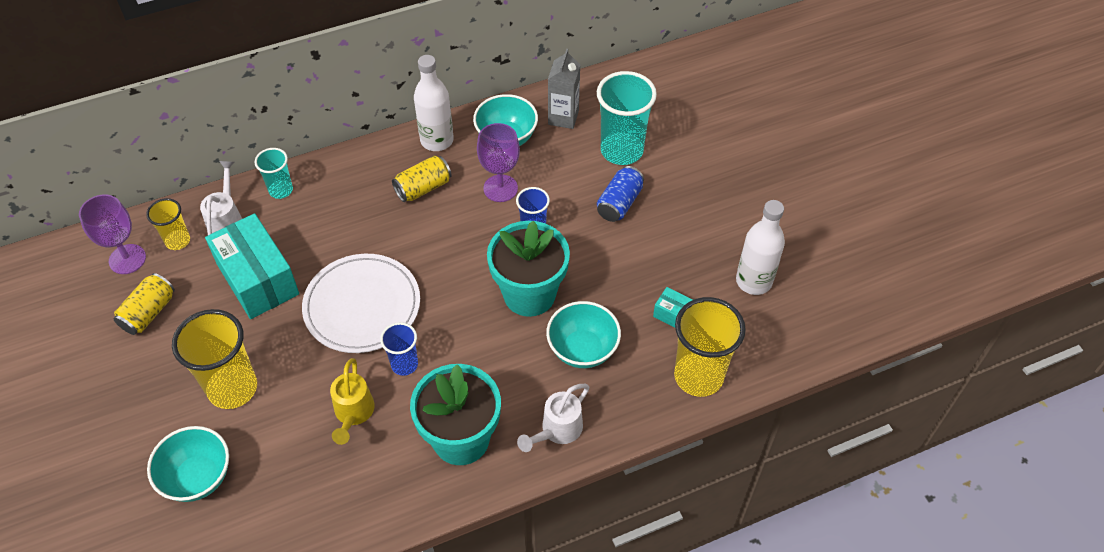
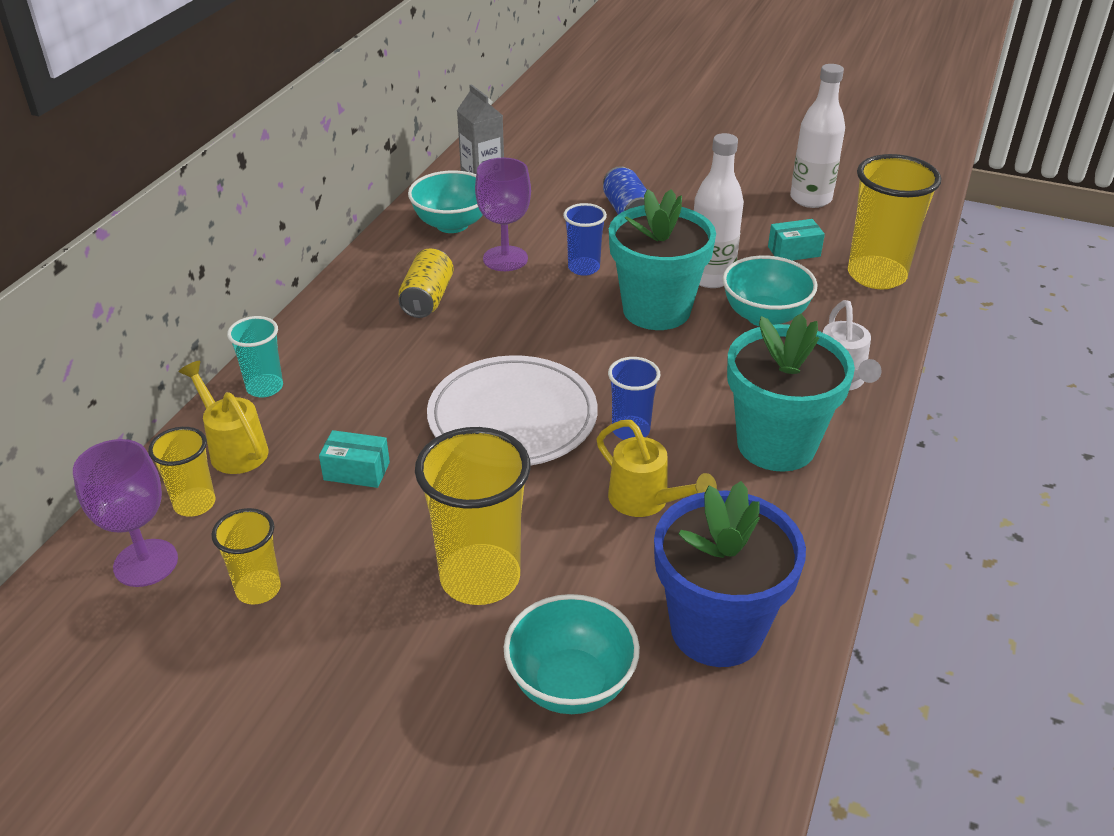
camera: 45 degrees left, 15 degrees down
yellow can [114,273,175,335] -> yellow cup [212,508,281,605]
white watering can [200,161,242,235] -> yellow watering can [179,361,269,474]
turquoise box [205,213,299,319] -> turquoise box [319,430,390,488], size x0.46
white bottle [414,55,454,151] -> white bottle moved to [694,133,744,288]
turquoise cup [597,71,657,165] -> none
none -> blue flower pot [654,481,806,667]

